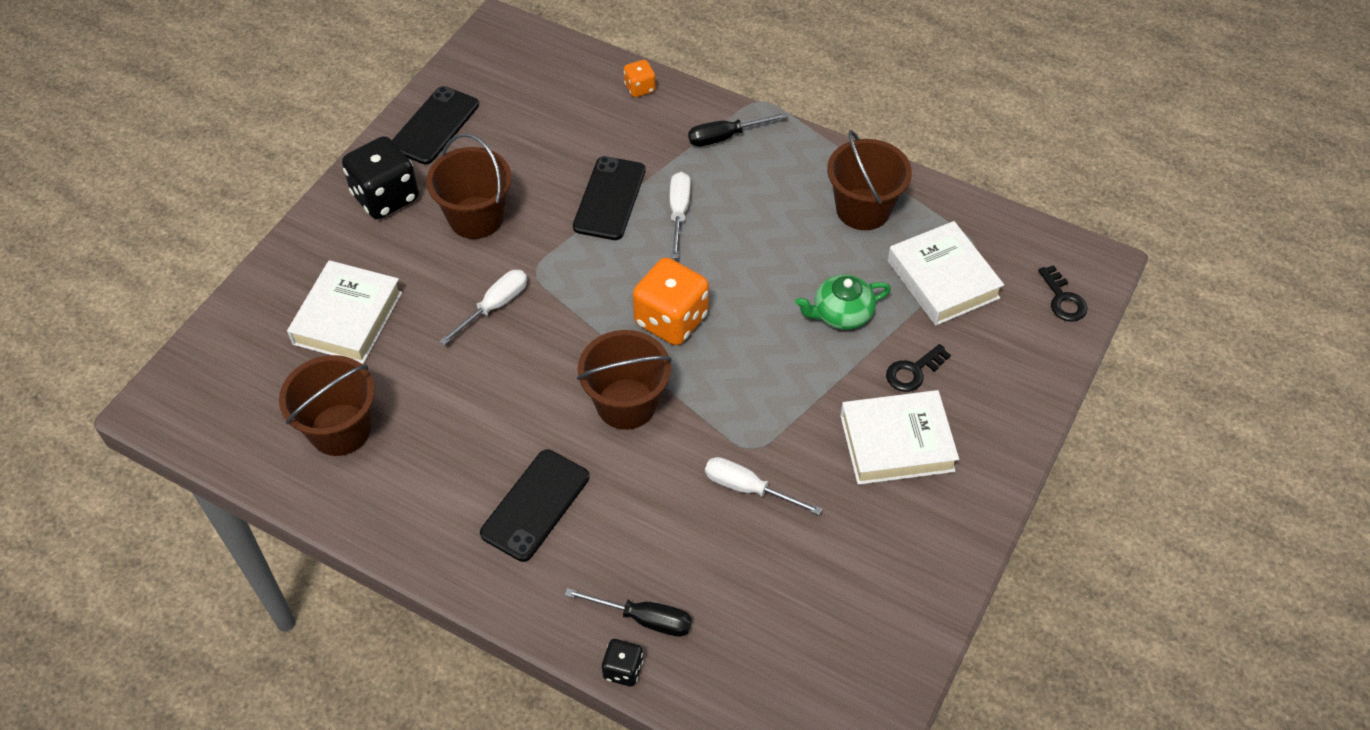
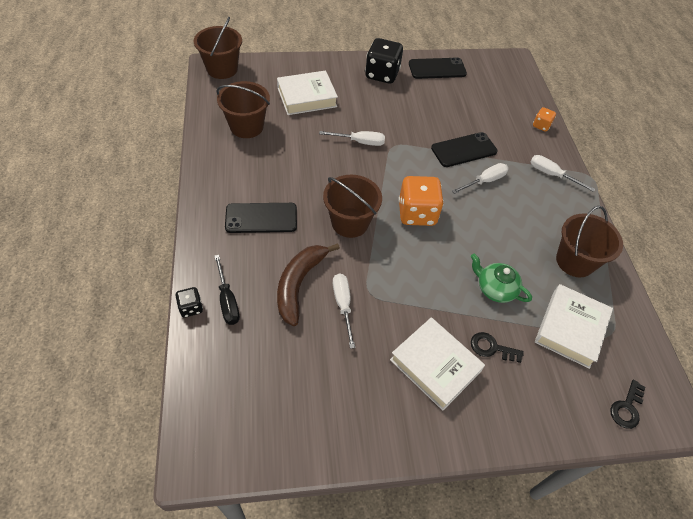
camera: 50 degrees right, 0 degrees up
brown bucket [426,133,511,239] -> brown bucket moved to [194,17,242,79]
black screwdriver [688,112,788,146] -> white screwdriver [530,155,595,192]
none -> brown banana [277,243,340,326]

